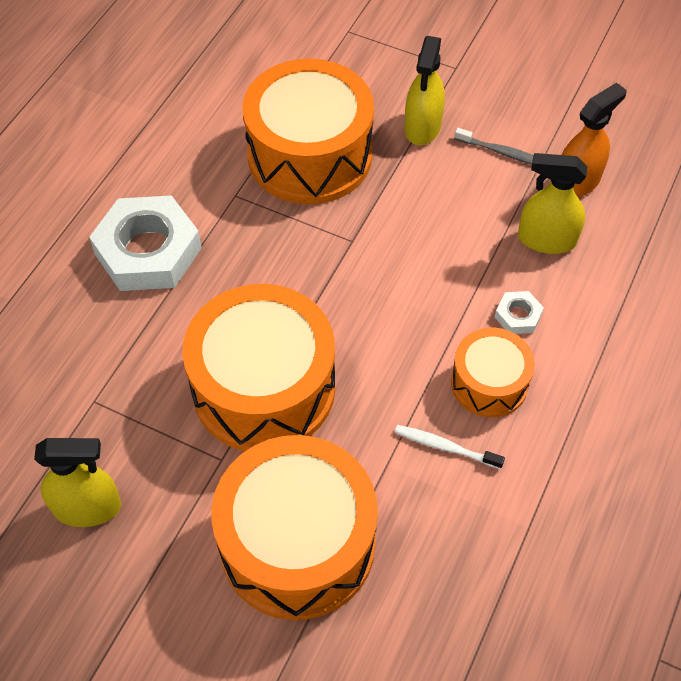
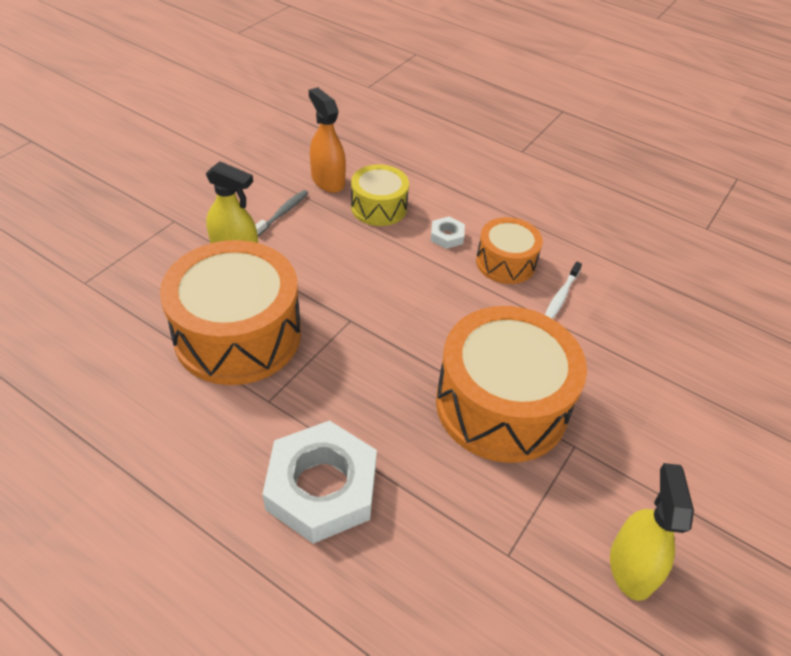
camera: 85 degrees left, 10 degrees down
orange drum [211,435,378,620] -> none
yellow spray bottle [518,153,588,254] -> yellow drum [351,164,409,226]

